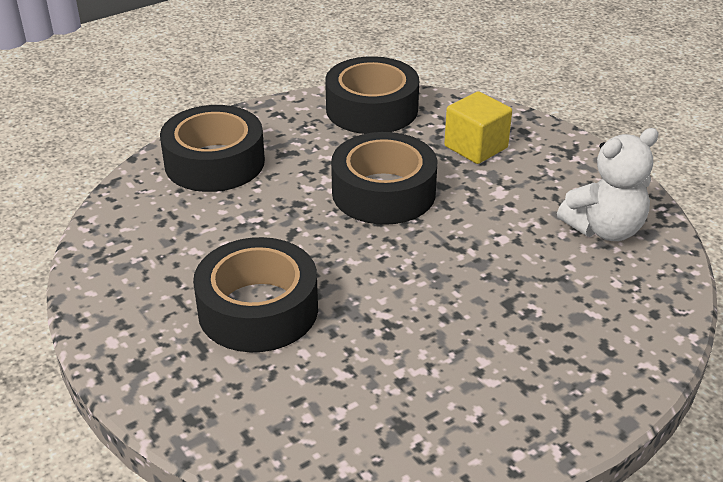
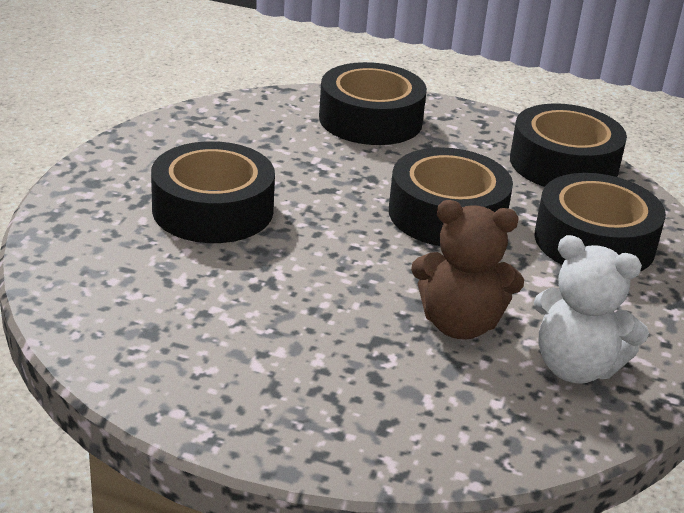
camera: 50 degrees right, 5 degrees down
yellow cube [444,91,512,164] -> black tape [535,173,666,271]
none -> brown teddy bear [411,200,524,340]

